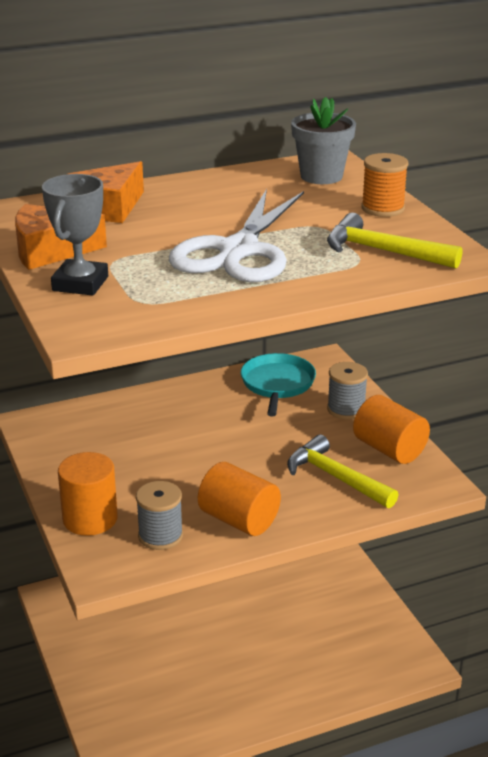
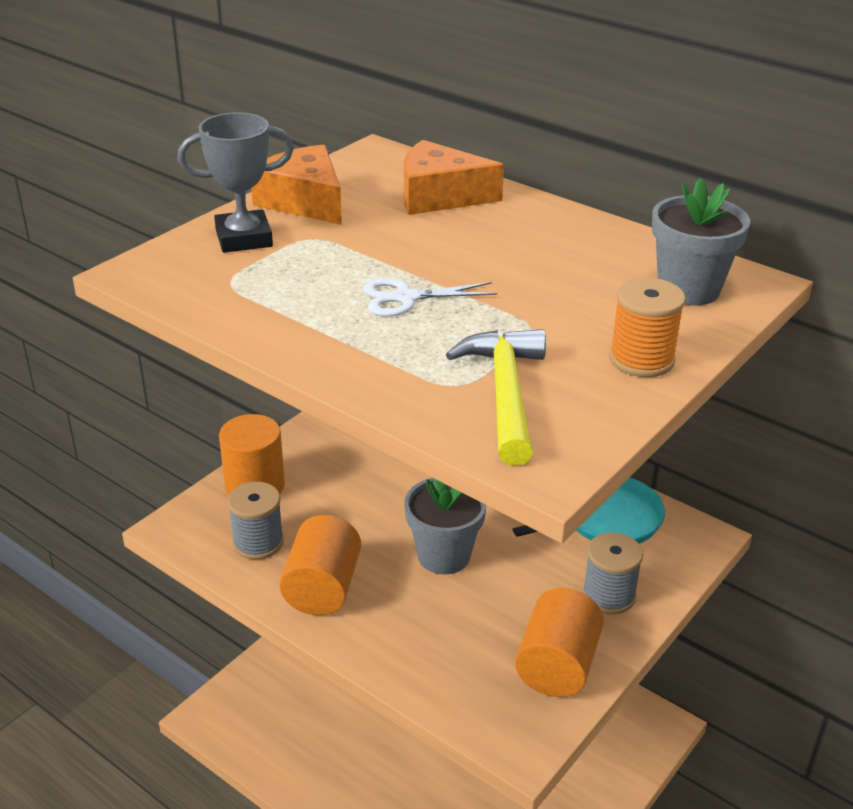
camera: 60 degrees right, 5 degrees up
white scissors [169,189,304,282] -> white scissors [363,278,497,317], size x0.46
yellow hammer [287,435,398,508] -> none
none -> grey flower pot [404,478,486,574]

